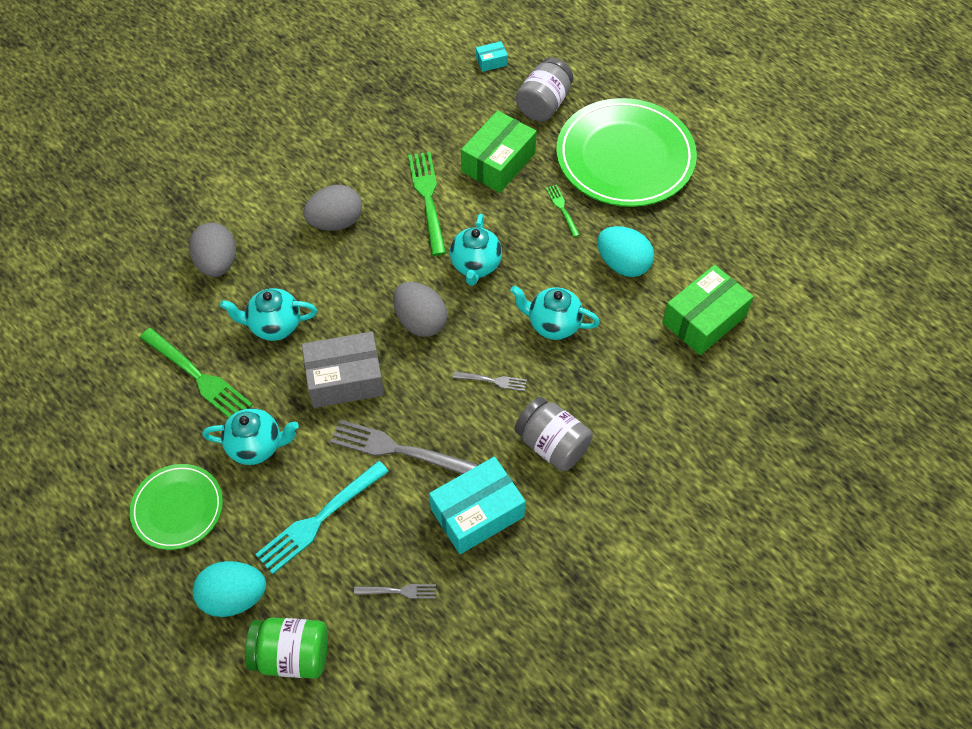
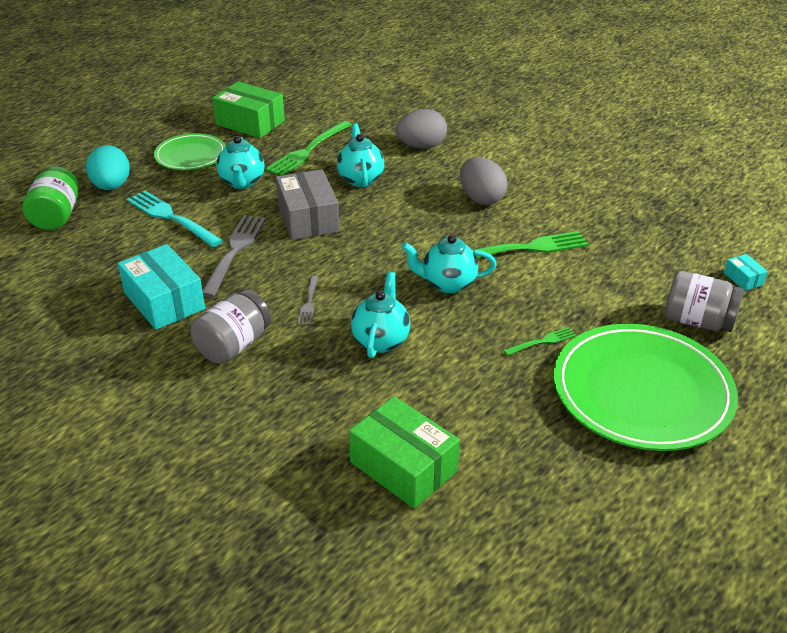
camera: 85 degrees right, 20 degrees down
grey fork [354,584,436,599] -> none
grey egg [393,282,447,337] -> none
green box [461,110,537,193] -> green box moved to [212,81,285,138]
turquoise egg [597,226,654,277] -> none

